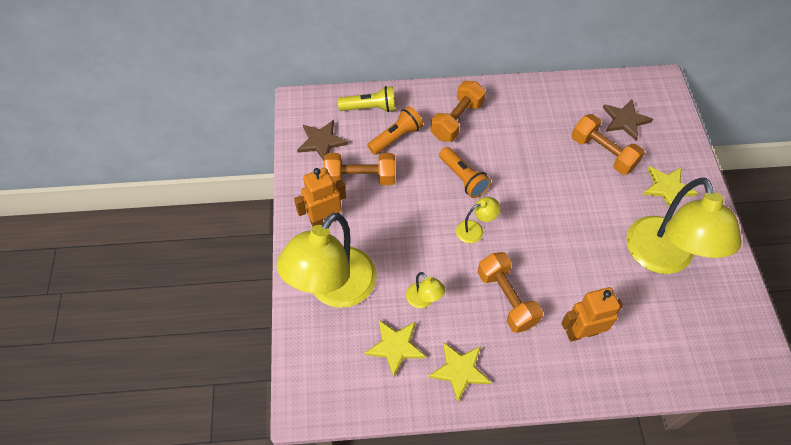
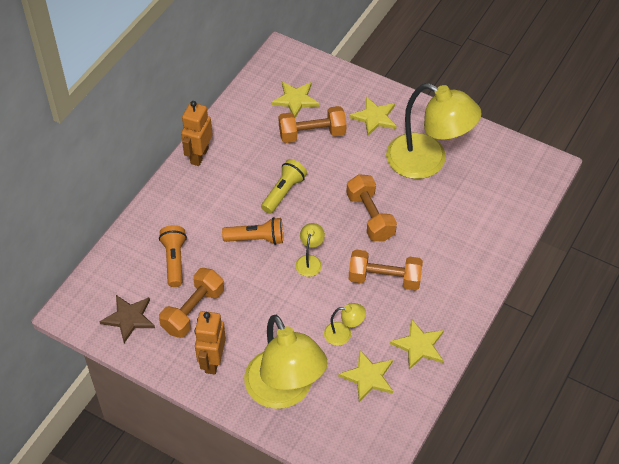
camera: 55 degrees left, 5 degrees down
yellow flashlight [338,86,395,112] -> yellow flashlight moved to [261,159,307,214]
orange dumbbell [430,81,486,142] -> orange dumbbell moved to [346,174,397,242]
orange robot [561,287,623,342] -> orange robot moved to [181,101,213,166]
brown star [603,99,653,141] -> yellow star [271,81,320,118]

